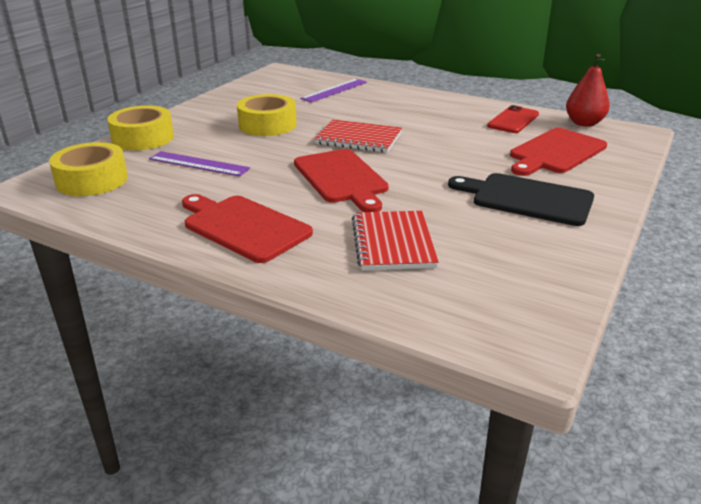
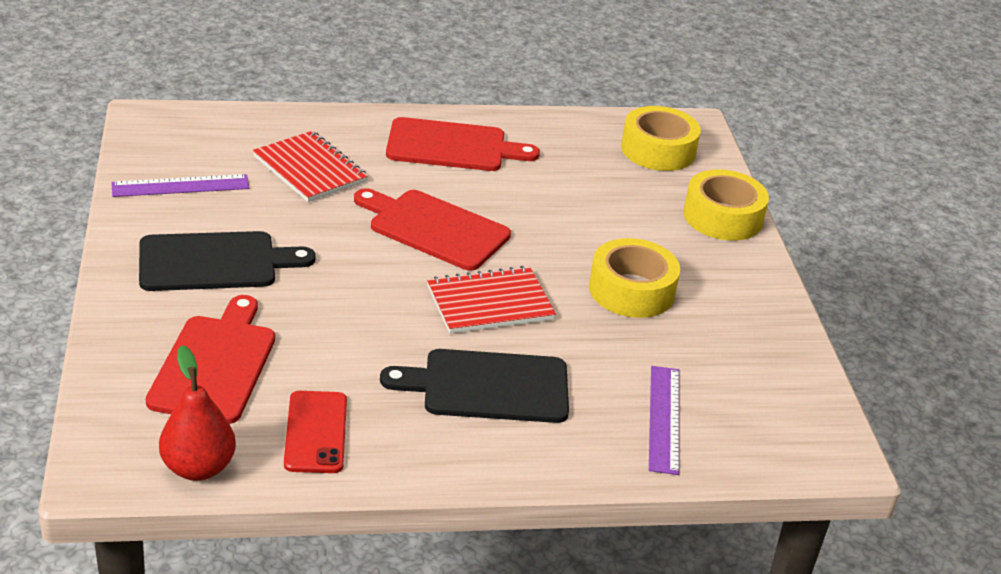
camera: 140 degrees right, 5 degrees up
purple ruler [149,151,250,176] -> purple ruler moved to [111,174,250,197]
none -> black cutting board [380,349,569,423]

